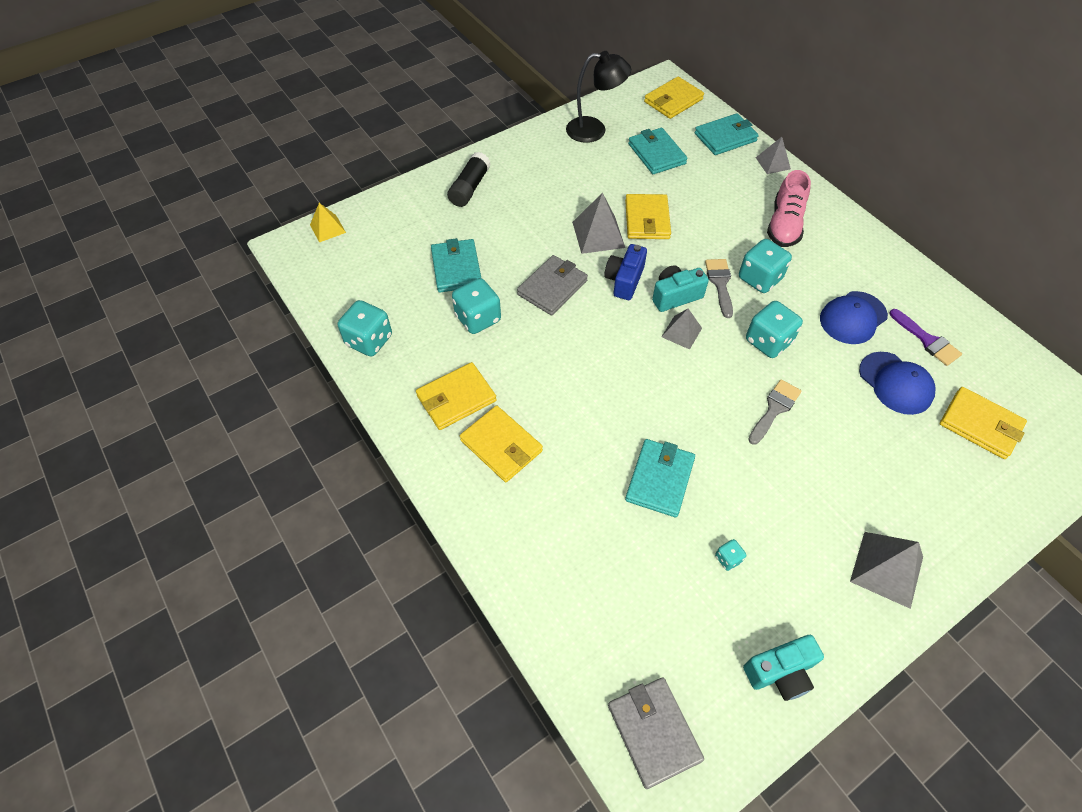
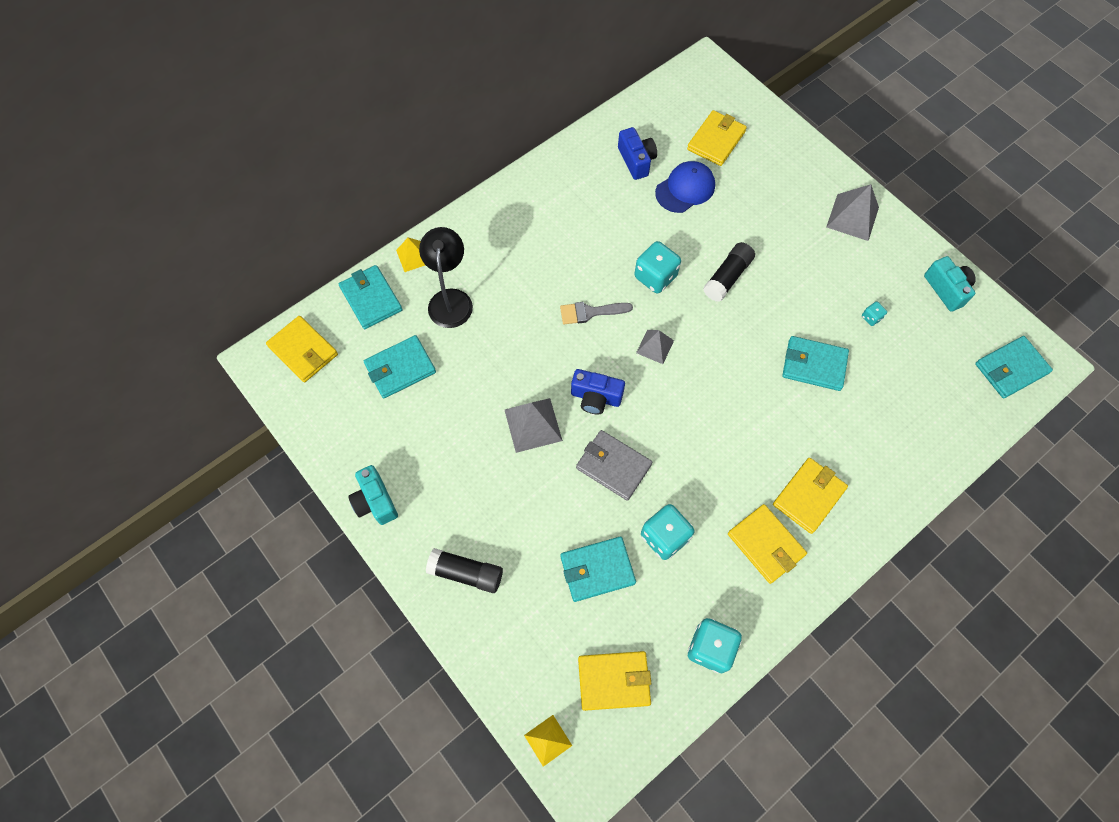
camera: 95 degrees left, 10 degrees up
black lamp [566,51,631,143] -> black lamp moved to [419,227,473,328]
grey wallet [608,678,704,789] -> turquoise wallet [975,336,1053,398]
yellow wallet [625,194,671,239] -> yellow wallet moved to [578,651,651,711]
turquoise camera [652,265,709,312] -> turquoise camera moved to [348,465,398,525]
turquoise dice [739,239,792,293] -> none
grey brush [748,379,802,445] -> black glue stick [703,242,755,302]
grey pyramid [756,137,791,174] -> yellow pyramid [396,238,425,272]
pink shoe [767,170,811,247] -> none
blue cap [820,291,888,344] -> none
purple brush [890,309,962,366] -> blue camera [618,127,657,180]

